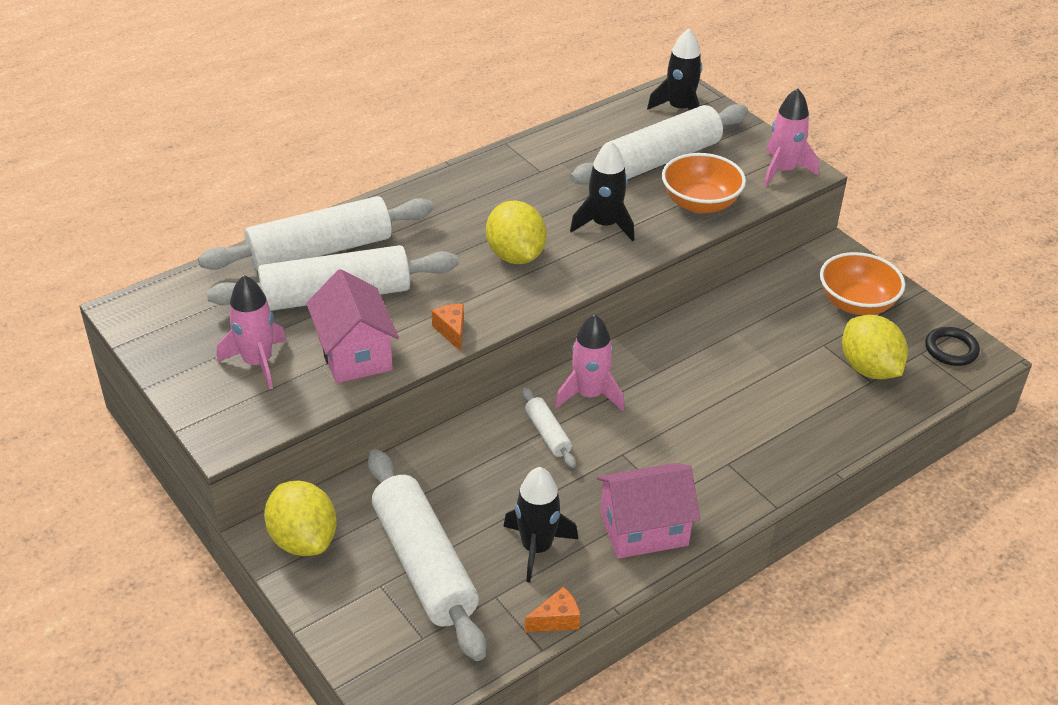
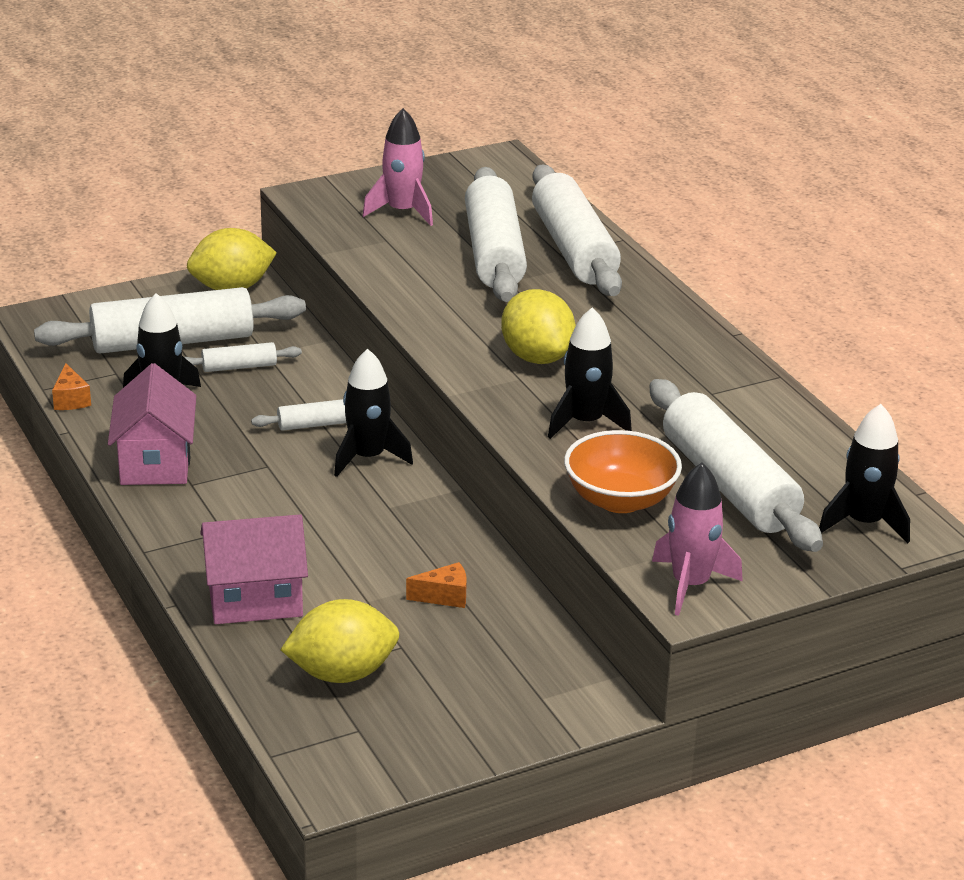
camera: 100 degrees right, 10 degrees down
pink house [306,269,399,383] -> pink house moved to [200,514,308,624]
orange cheese [432,304,464,351] -> orange cheese moved to [406,562,467,608]
yellow lemon [486,200,547,264] -> yellow lemon turned 75 degrees clockwise [501,289,576,364]
pink rocket [555,314,624,411] -> black rocket [334,349,413,477]
orange bowl [820,252,905,315] -> none
black ring [925,327,980,366] -> none
none -> white rolling pin [184,342,302,372]

